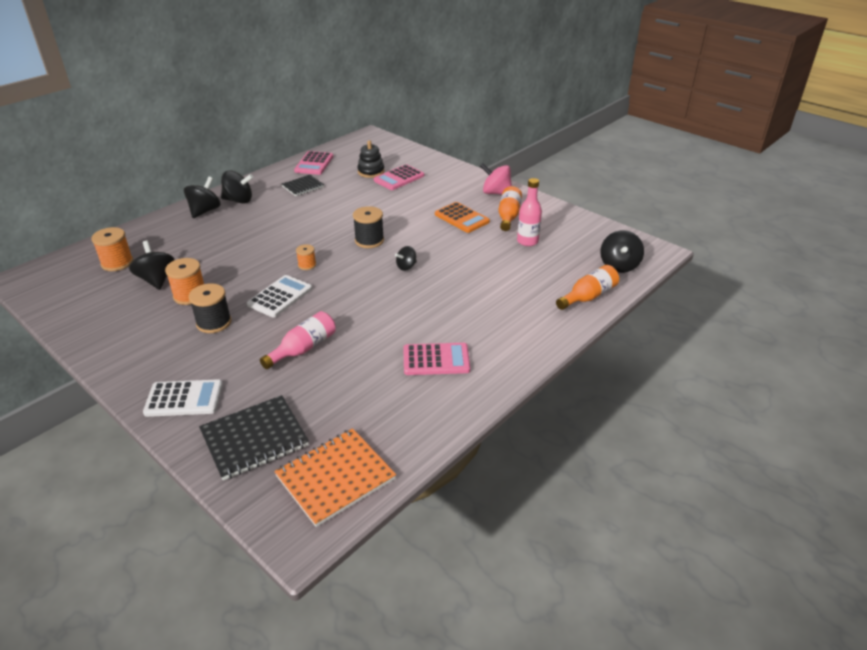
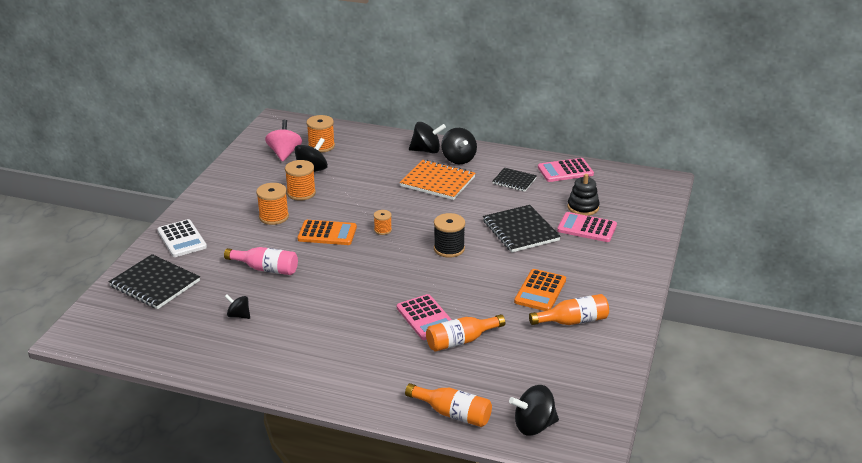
camera: 65 degrees right, 5 degrees down
black spool [189,283,232,333] -> orange spool [256,183,289,225]
white calculator [247,275,312,317] -> orange calculator [297,220,357,245]
orange notebook [274,428,396,527] -> orange notebook moved to [400,160,476,200]
black spinning top [395,246,417,271] -> black spinning top moved to [225,294,250,319]
pink calculator [403,343,470,375] -> pink calculator moved to [397,294,452,340]
pink spinning top [480,163,512,195] -> pink spinning top moved to [265,120,302,162]
pink bottle [517,178,542,246] -> none
none -> orange bottle [426,314,505,352]
none -> black notebook [483,205,561,252]

